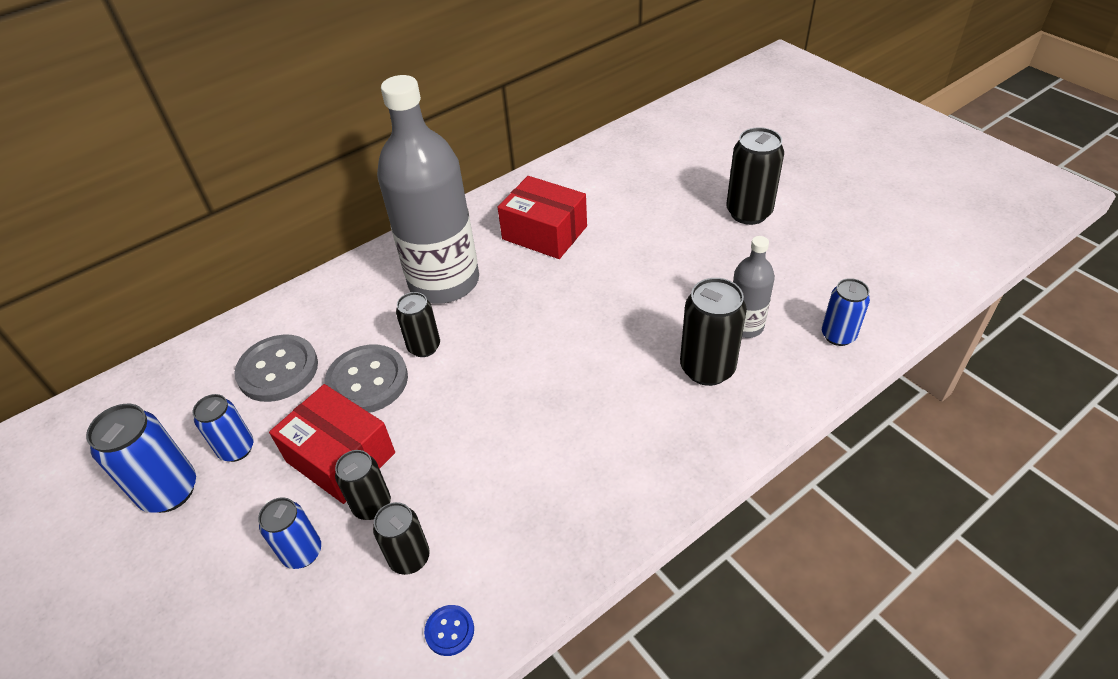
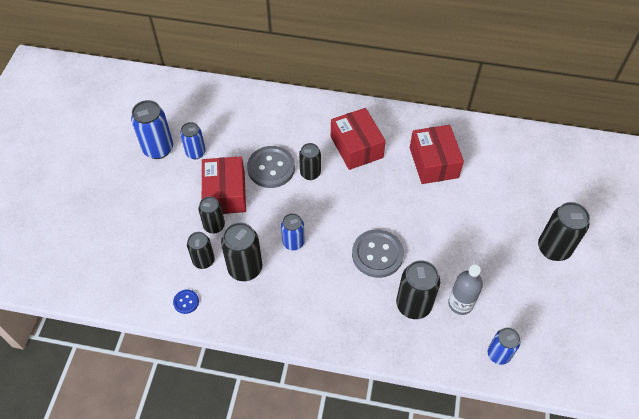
camera: 45 degrees right, 10 degrees up
grey button [234,334,318,402] -> grey button moved to [352,229,404,278]
blue can [258,497,321,569] -> blue can moved to [281,213,305,250]
grey bottle [377,75,479,303] -> red box [331,108,386,170]
none -> black can [221,222,262,281]

